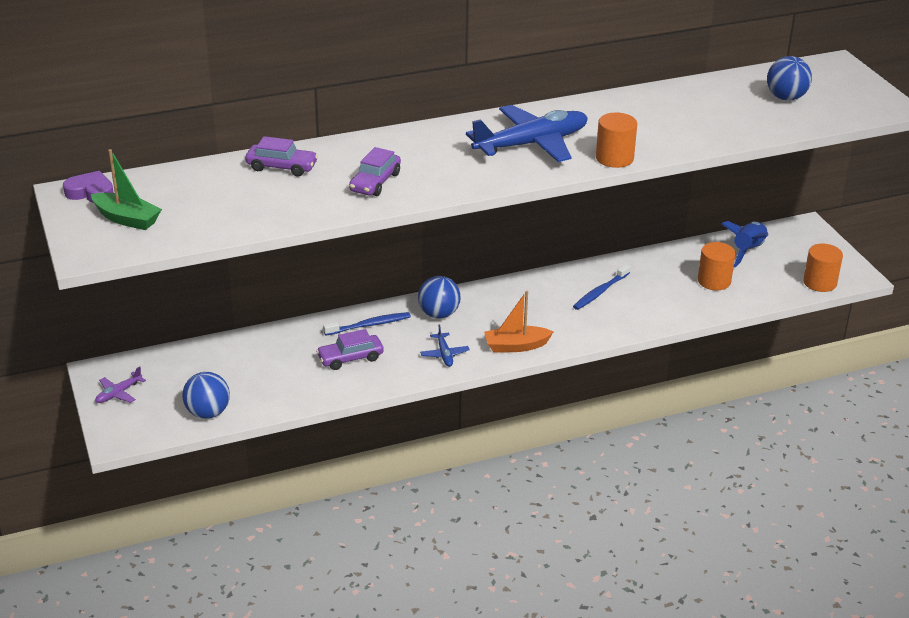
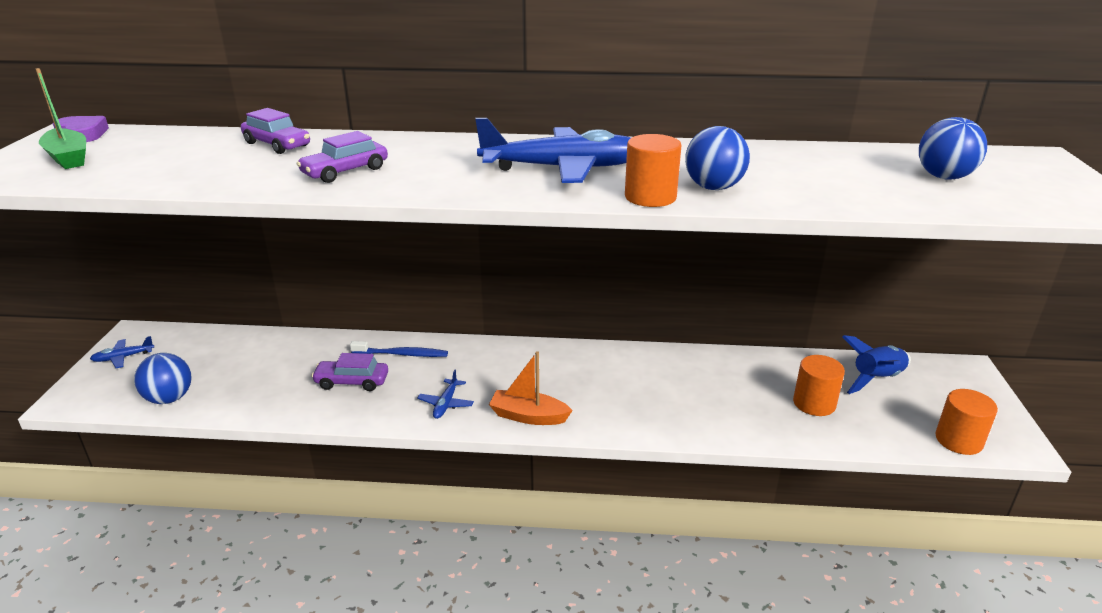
camera: 25 degrees right, 5 degrees down
purple plane [95,366,146,403] -> blue plane [90,336,154,368]
blue ball [418,276,461,319] -> blue ball moved to [685,126,750,190]
blue toothbrush [573,264,630,310] -> none

